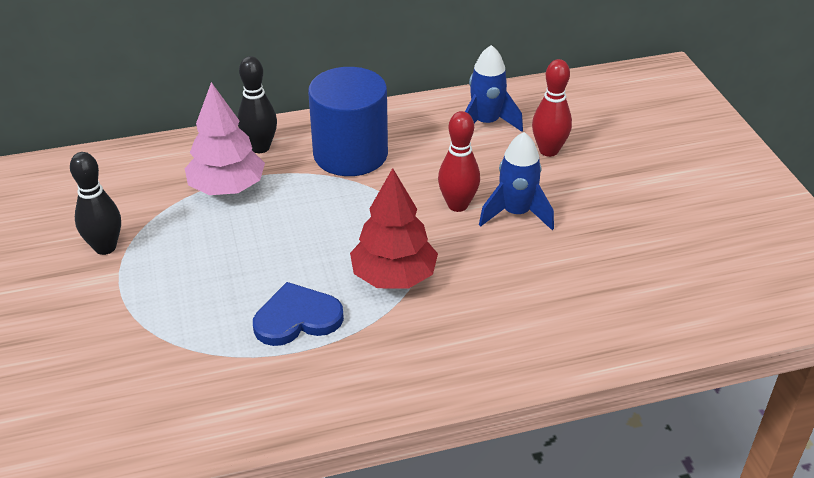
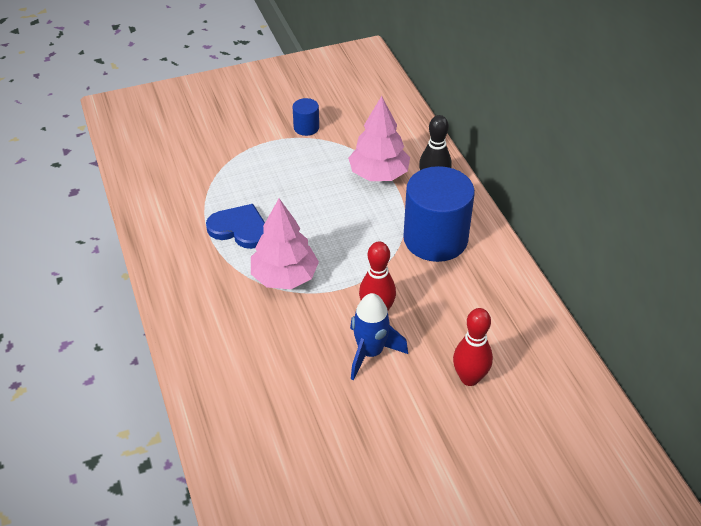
camera: 85 degrees right, 5 degrees up
black bowling pin [70,152,121,255] -> blue cylinder [293,98,319,136]
blue heart [253,282,344,346] -> blue heart turned 45 degrees counterclockwise [206,204,265,249]
red tree [350,168,438,289] -> pink tree [251,199,319,289]
blue rocket [465,45,523,132] -> none

